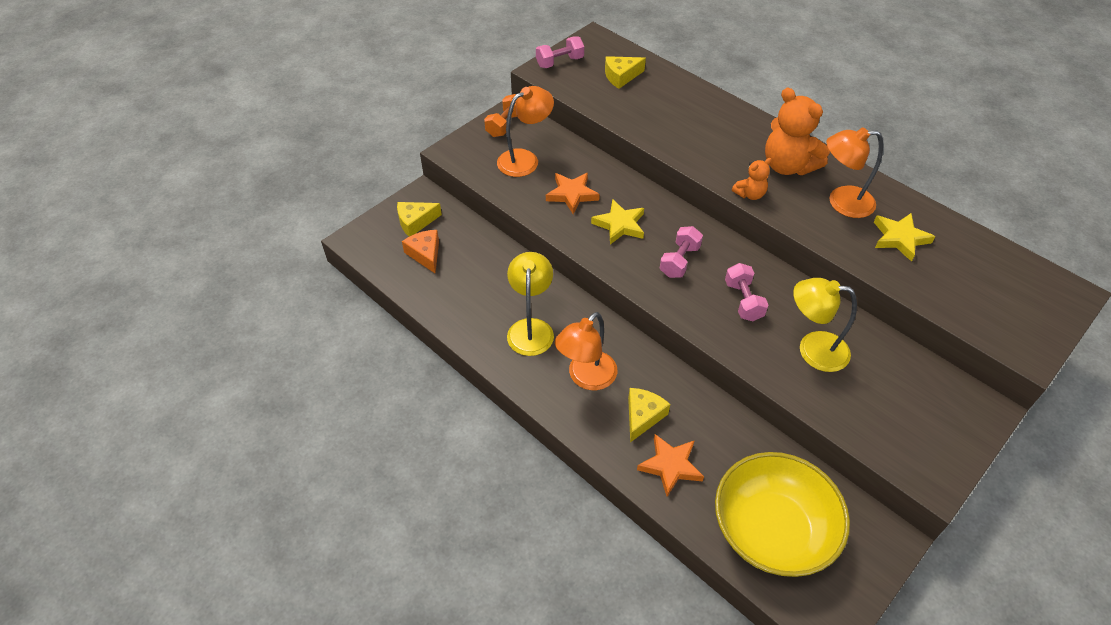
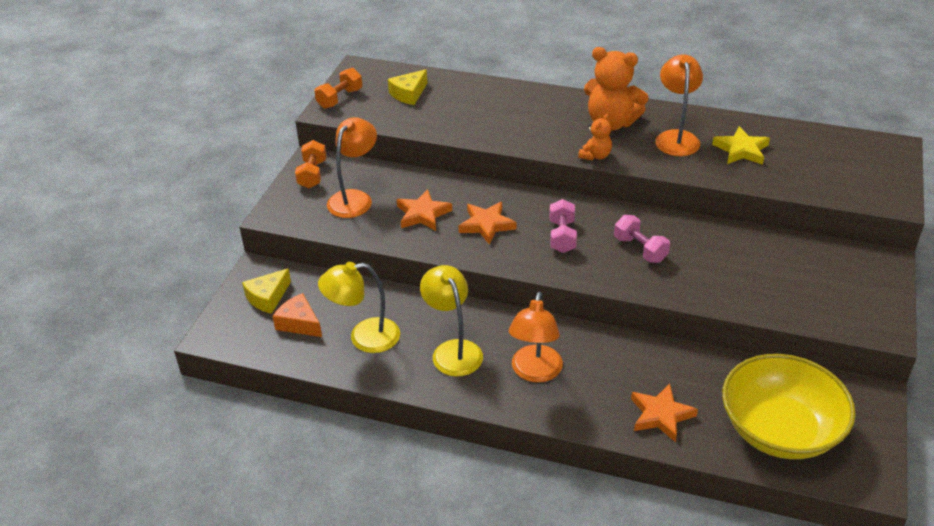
camera: 25 degrees left, 10 degrees down
pink dumbbell [536,36,584,68] -> orange dumbbell [314,68,362,109]
yellow star [591,199,644,245] -> orange star [458,202,516,245]
yellow cheese [628,388,670,442] -> none
yellow lamp [793,278,857,372] -> yellow lamp moved to [318,262,400,353]
orange lamp [826,128,883,218] -> orange lamp turned 120 degrees clockwise [655,54,703,156]

